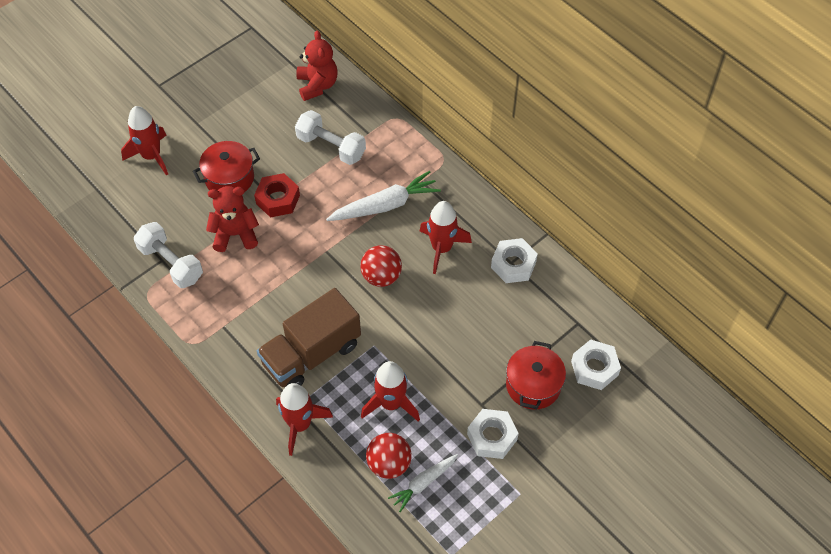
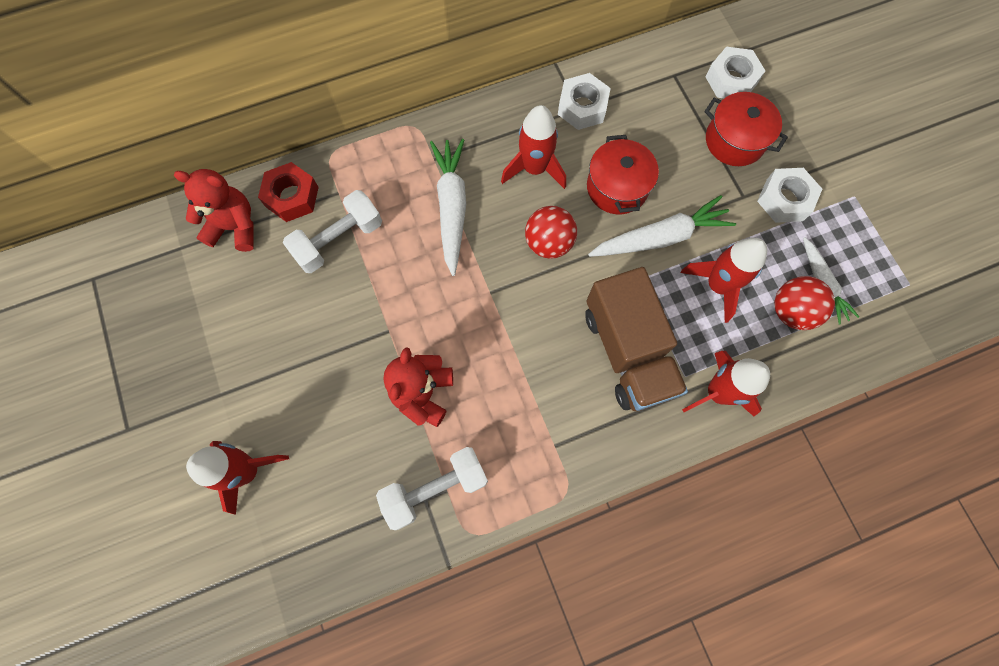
camera: 70 degrees left, 15 degrees up
red pot [193,141,260,192] -> red pot moved to [587,135,659,214]
red nut [254,173,300,217] -> red nut moved to [258,162,319,222]
none -> white carrot [588,195,736,257]

